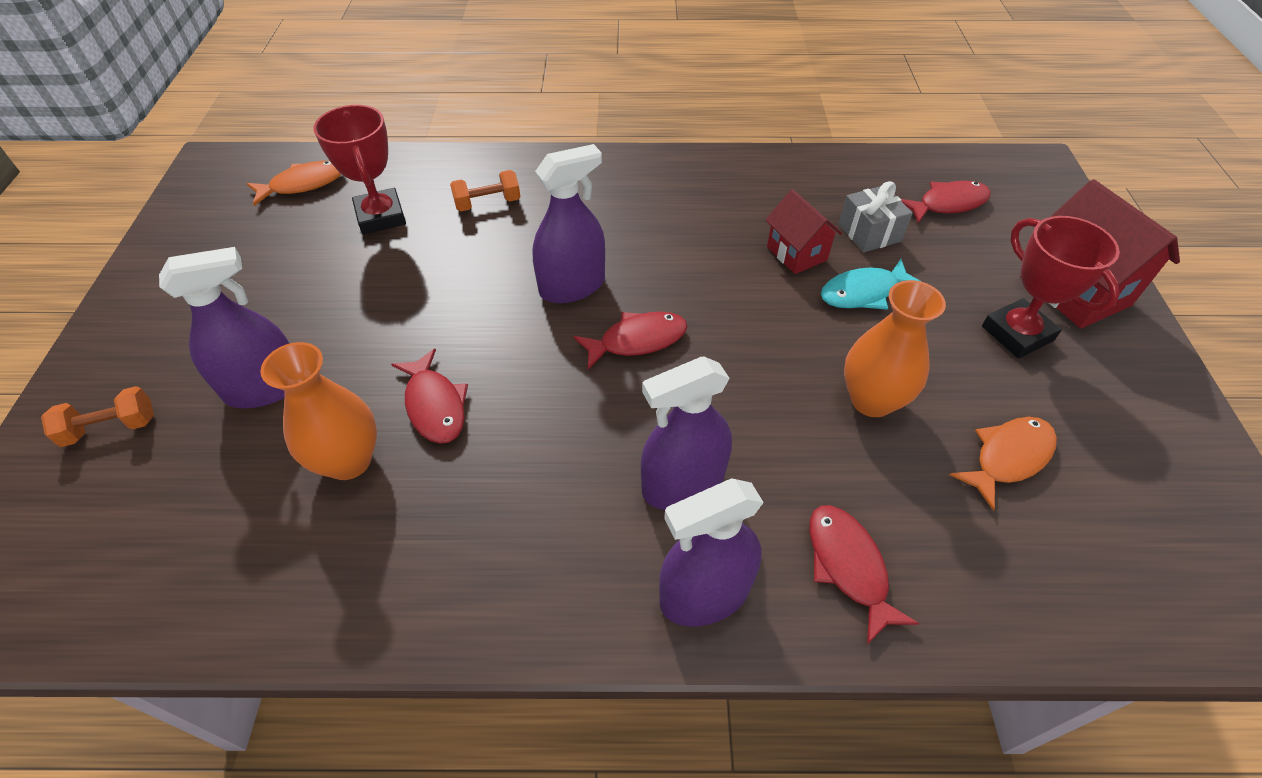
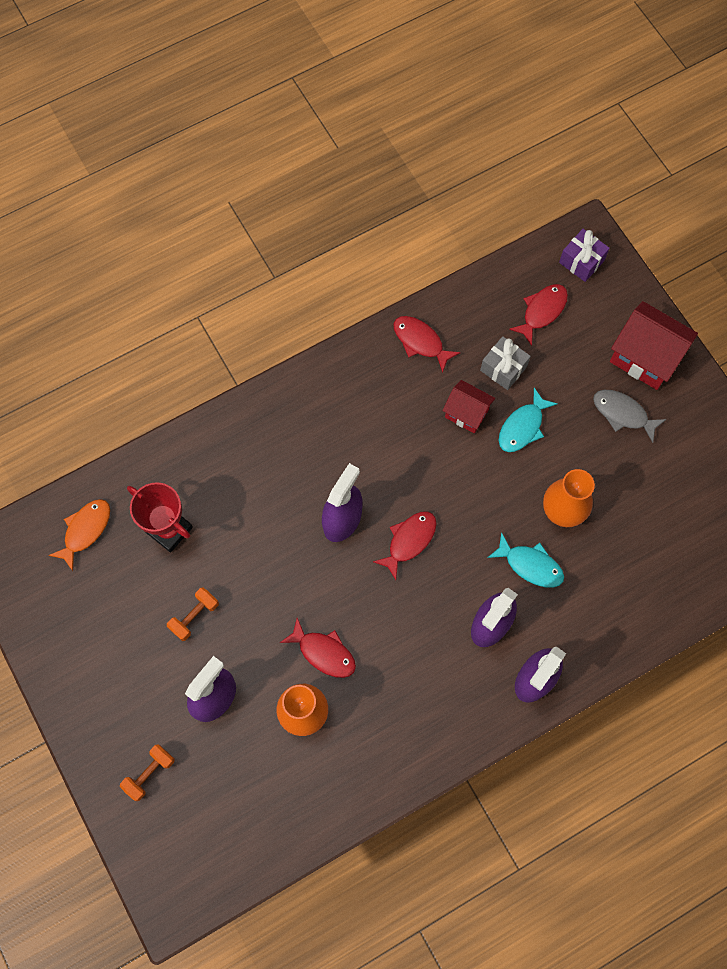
camera: 30 degrees left, 20 degrees up
orange dumbbell [450,170,521,212] -> orange dumbbell moved to [167,587,219,641]
red fish [810,505,919,644] -> red fish moved to [393,316,461,373]
orange fish [950,417,1057,511] -> none
red trophy [982,216,1120,359] -> grey fish [593,390,666,443]
none -> turquoise fish [487,532,564,588]
none -> purple gift [559,229,610,282]

